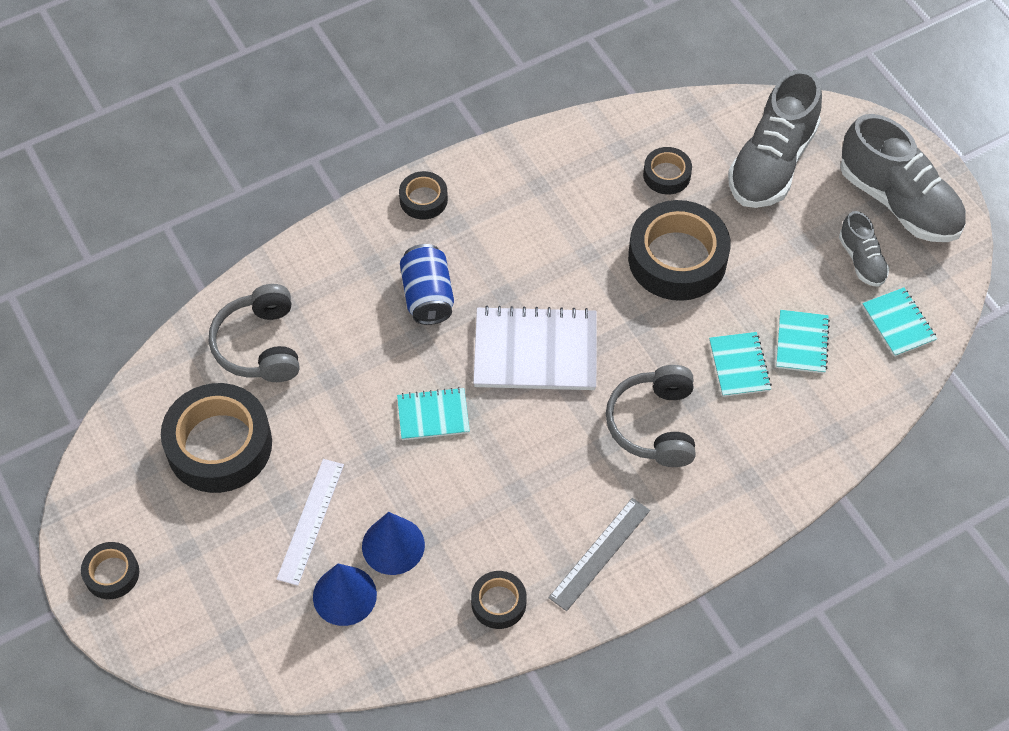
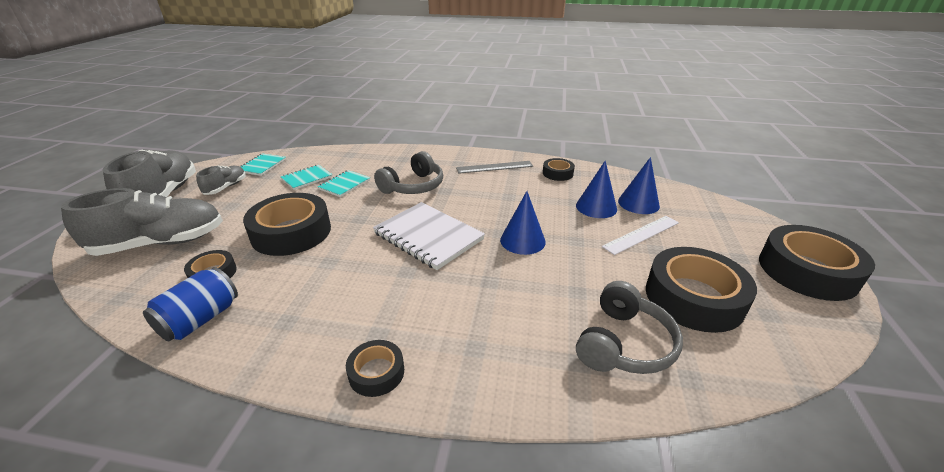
camera: 140 degrees left, 25 degrees down
black tape [81,542,139,599] -> black tape [759,225,875,301], size x2.02
turquoise notebook [397,387,470,440] -> blue cone [500,191,546,255]
blue can [400,244,454,325] -> blue can moved to [143,267,238,341]

